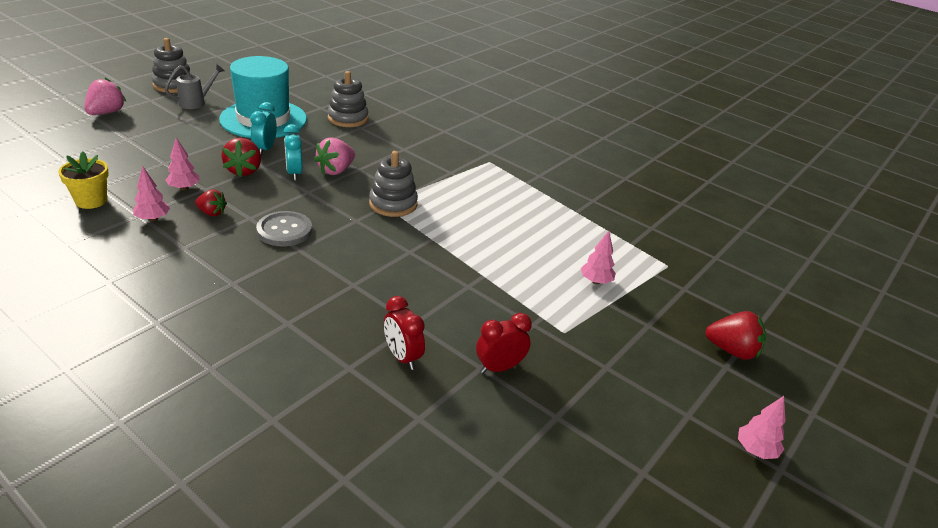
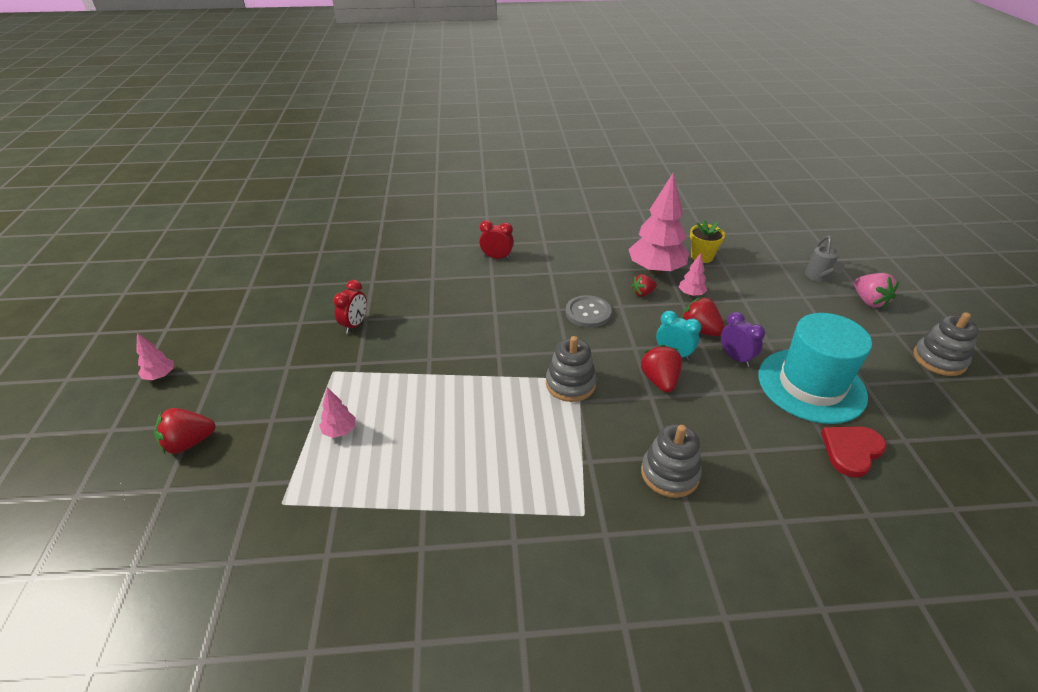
camera: 140 degrees right, 5 degrees up
pink tree [133,166,170,222] -> pink tree [628,173,689,275], size x2.23
grey watering can [165,64,225,109] -> grey watering can moved to [805,235,845,282]
turquoise clock [250,102,277,155] -> purple clock [721,312,765,367]
pink strawberry [314,137,355,175] -> red strawberry [641,345,682,393]
grey stacking toy [328,71,368,127] -> grey stacking toy moved to [641,424,702,498]
red clock [384,296,425,370] -> red clock moved to [479,220,514,260]
none -> red heart [821,427,887,478]

